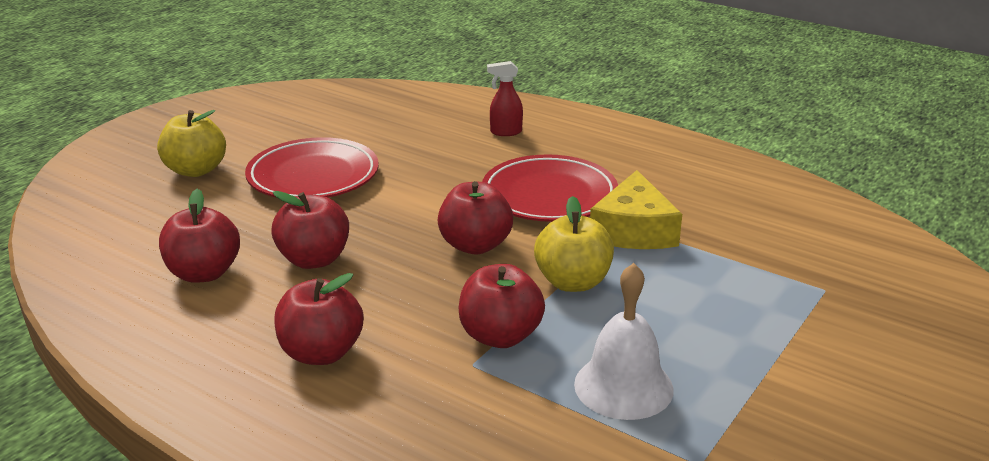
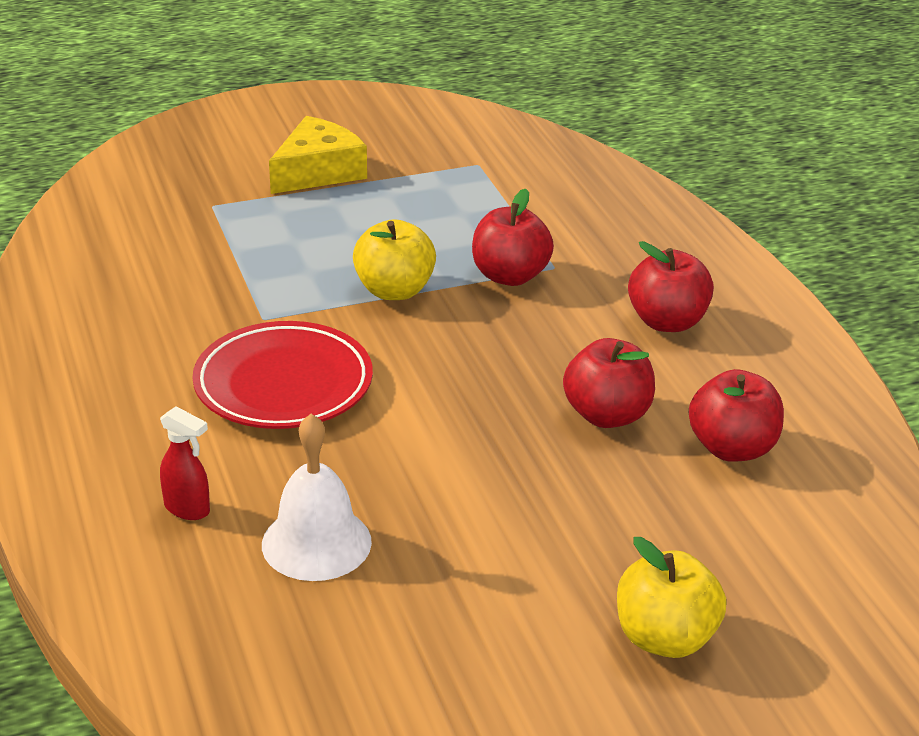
camera: 145 degrees left, 5 degrees up
red plate [245,137,379,198] -> none
red apple [438,181,513,255] -> none
white bell [574,263,674,420] -> white bell moved to [262,414,372,581]
yellow cheese [590,170,682,249] -> yellow cheese moved to [269,116,367,194]

